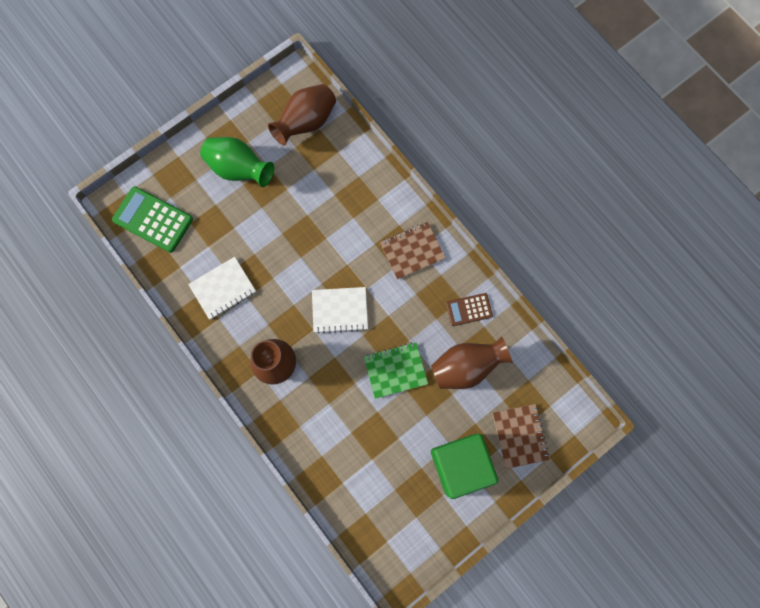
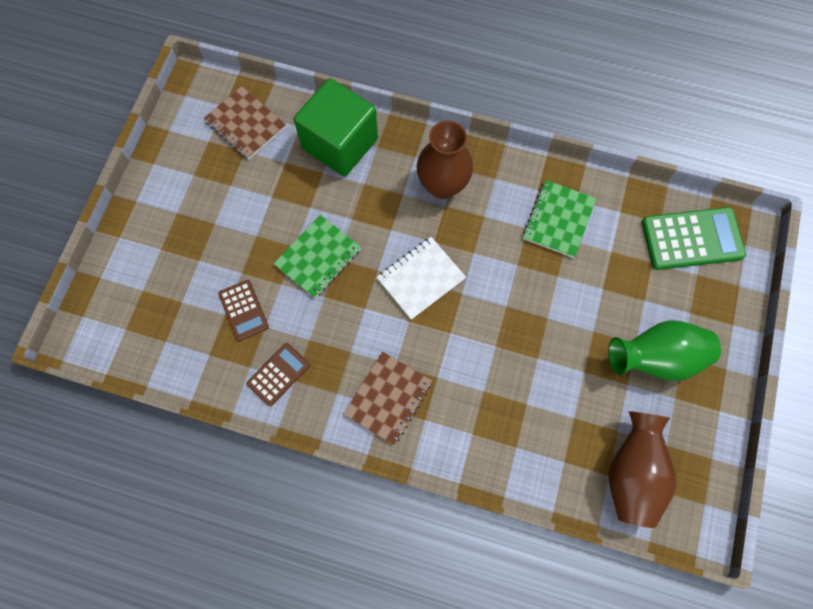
camera: 145 degrees right, 5 degrees down
white notebook [188,257,256,320] -> green notebook [523,180,596,258]
brown vase [431,337,513,389] -> brown calculator [218,280,269,341]
green cube [431,434,498,499] -> green cube moved to [294,78,378,177]
brown notebook [493,404,550,469] -> brown notebook moved to [204,86,286,160]

